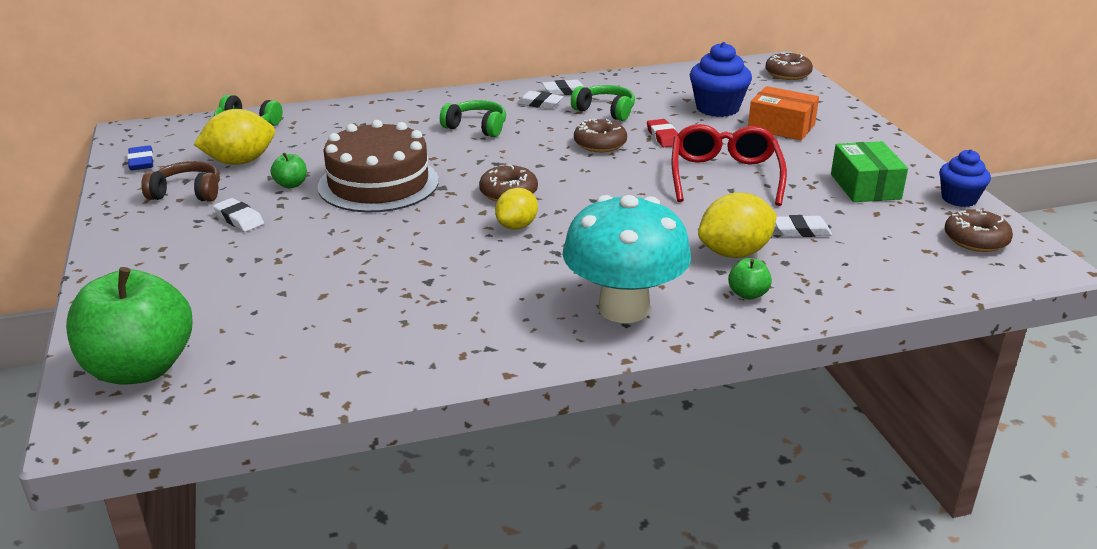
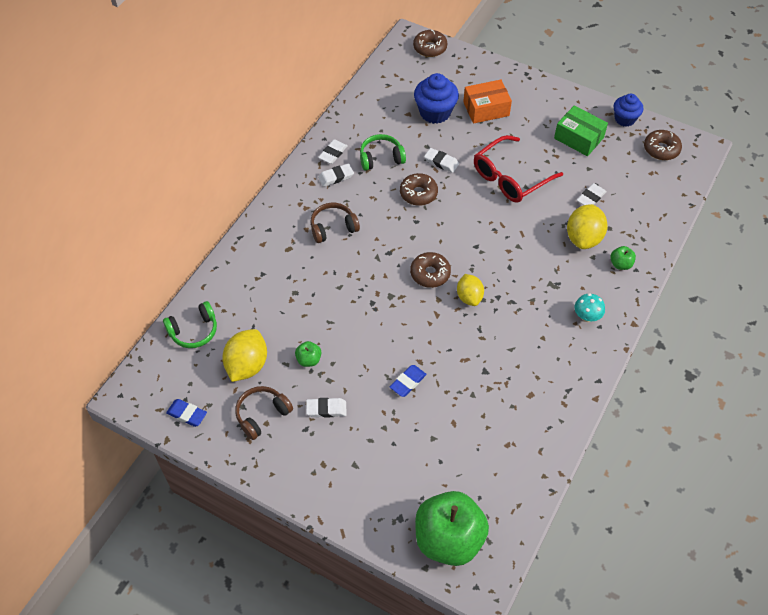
camera: 45 degrees left, 25 degrees up
brown cake [318,120,439,212] -> none
green headphones [440,100,506,137] -> brown headphones [310,203,360,243]
turquoise mushroom [562,195,691,323] -> turquoise mushroom [574,293,605,322], size x0.41
red eraser [647,119,679,147] -> white eraser [424,148,459,173]
red glasses [672,124,787,206] -> red glasses turned 90 degrees counterclockwise [474,135,563,203]
none -> blue eraser [390,365,427,397]

